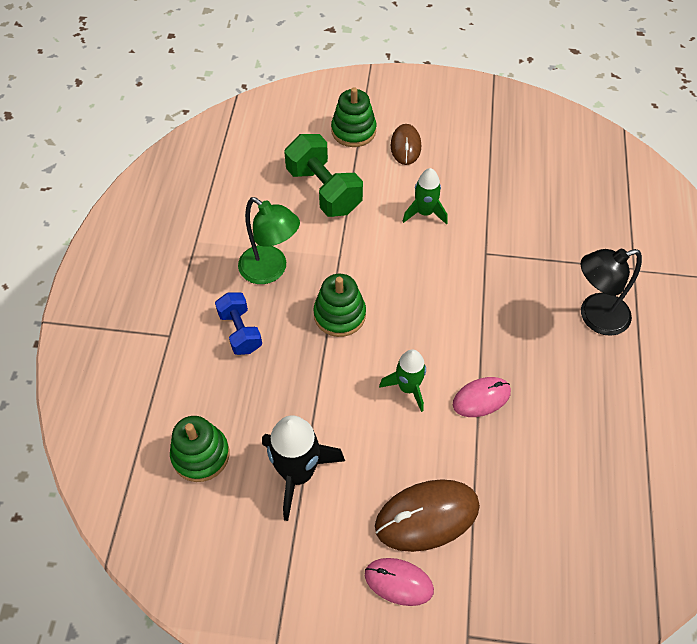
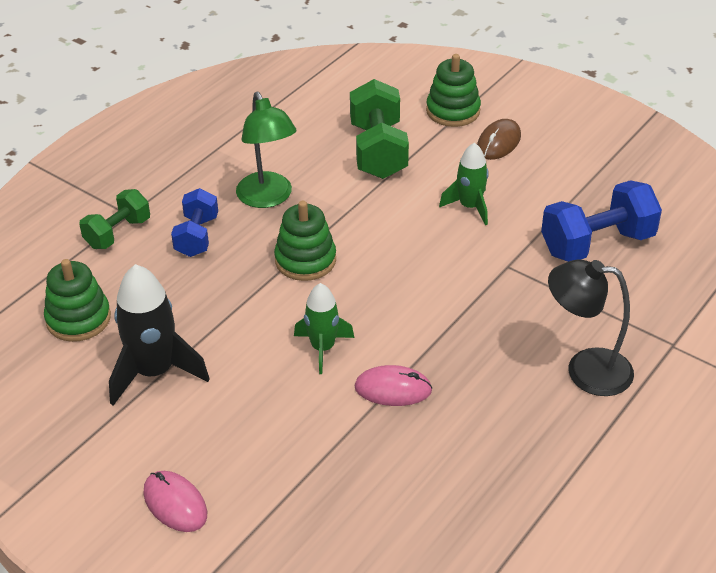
camera: 30 degrees right, 15 degrees down
brown mouse [375,479,480,552] -> none
none -> green dumbbell [79,189,150,249]
none -> blue dumbbell [541,180,662,262]

